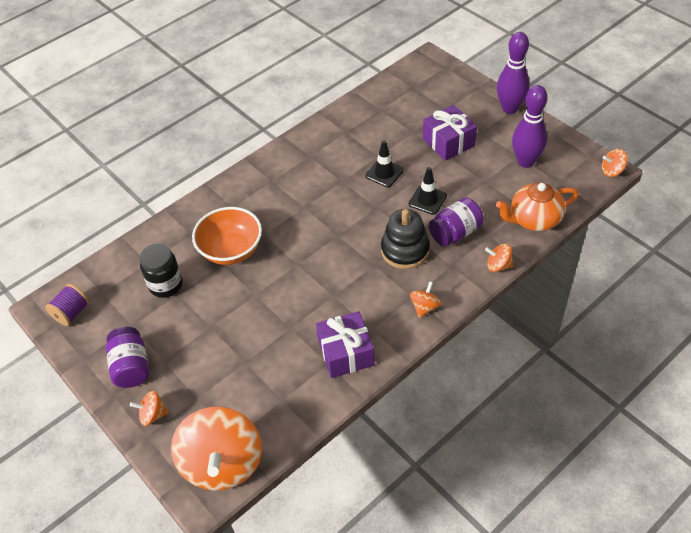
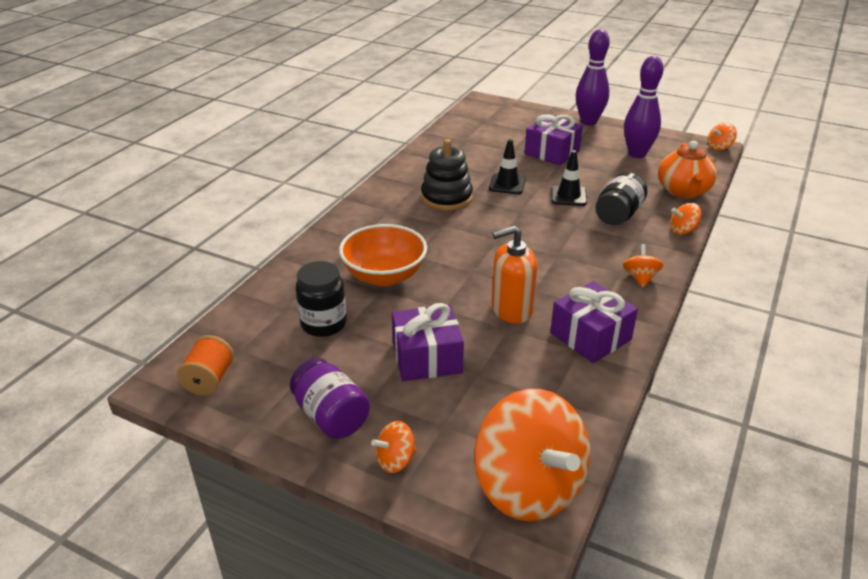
camera: 25 degrees left, 15 degrees down
purple spool [45,284,90,326] -> orange spool [177,335,234,396]
black stacking toy [381,209,430,269] -> black stacking toy moved to [421,139,473,211]
purple jar [429,198,484,247] -> black jar [595,172,647,225]
orange teapot [496,182,579,231] -> orange teapot turned 45 degrees counterclockwise [658,141,717,199]
none -> purple gift [392,303,464,381]
none -> orange soap dispenser [491,226,537,324]

